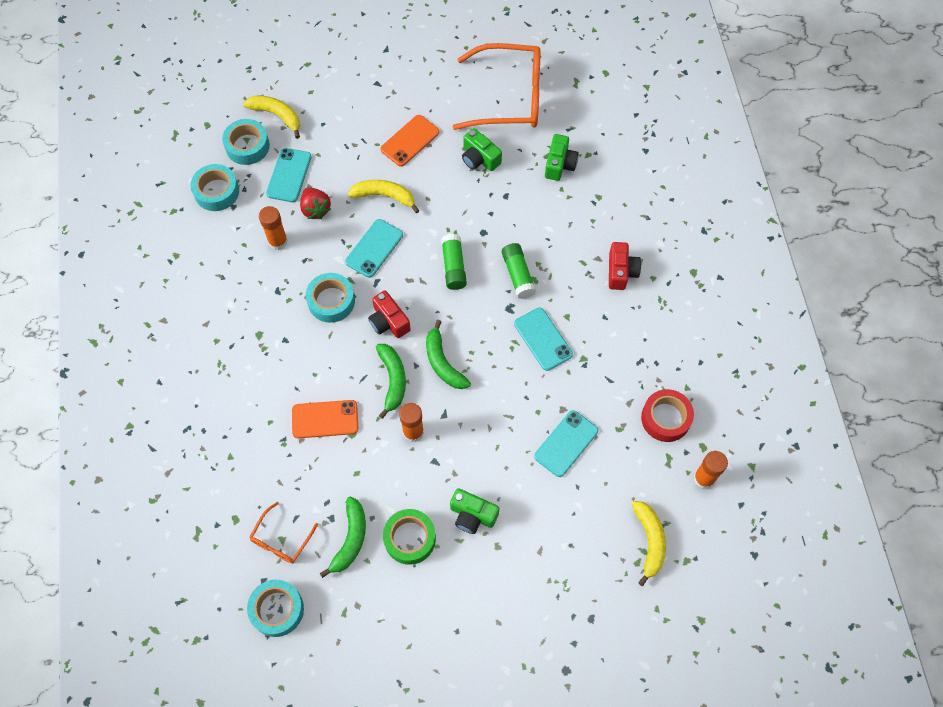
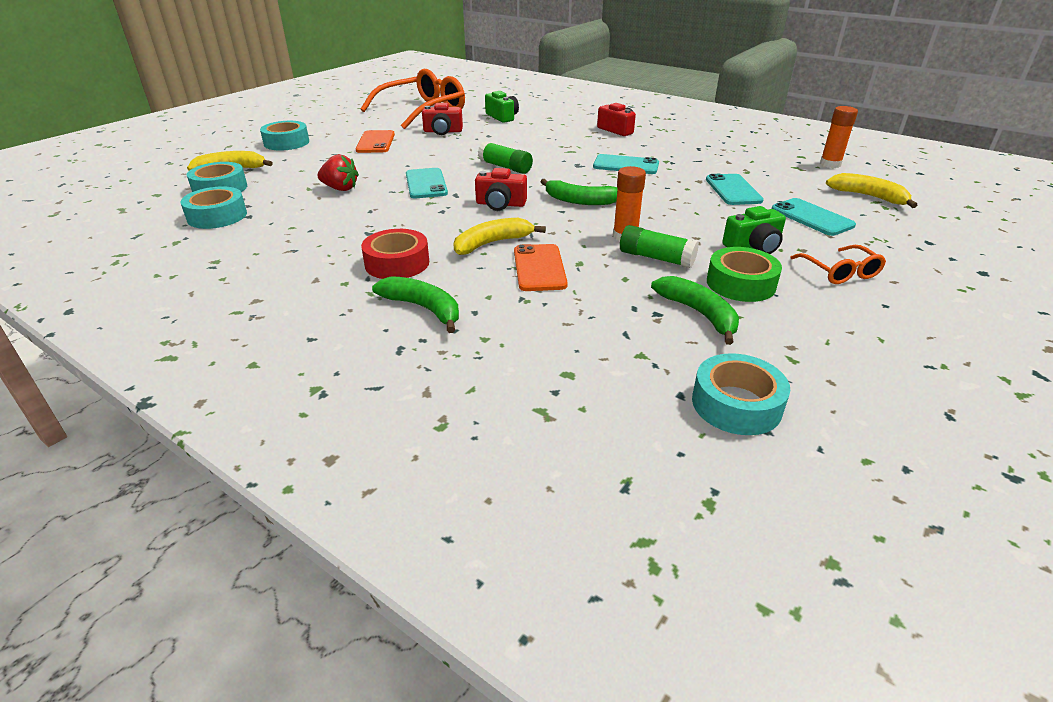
camera: 45 degrees left, 30 degrees down
orange glasses [249,502,318,563] -> orange glasses moved to [790,245,886,284]
orange glue stick [259,206,288,250] -> none
turquoise phone [266,148,312,202] -> turquoise phone moved to [772,198,856,236]
orange phone [292,400,358,438] -> orange phone turned 45 degrees counterclockwise [514,244,568,291]
turquoise tape [306,273,355,323] -> turquoise tape moved to [260,121,309,150]
yellow banana [348,180,420,214] -> yellow banana moved to [453,218,546,255]
green banana [376,344,406,419] -> green banana moved to [372,276,459,333]
green camera [462,128,502,171] -> red camera [422,103,463,135]
green glue stick [502,243,536,299] -> green glue stick moved to [620,225,699,268]
red tape [641,389,694,442] -> red tape moved to [361,229,429,279]

